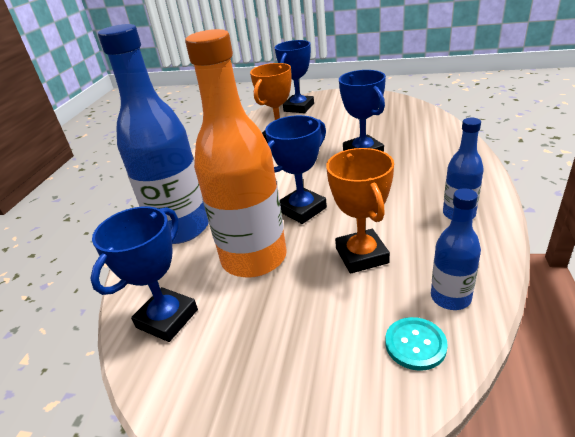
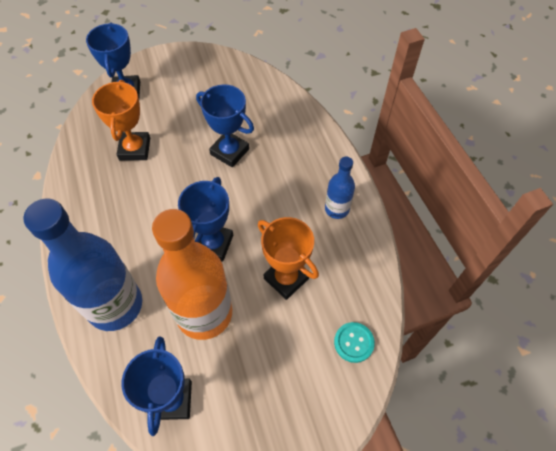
camera: 35 degrees left, 25 degrees up
blue bottle [431,188,481,310] -> none

